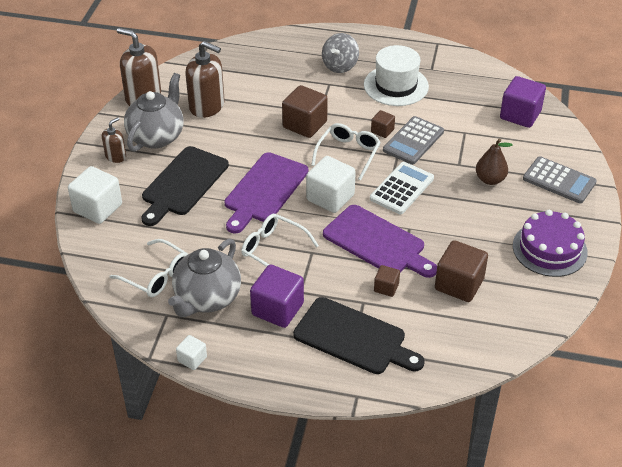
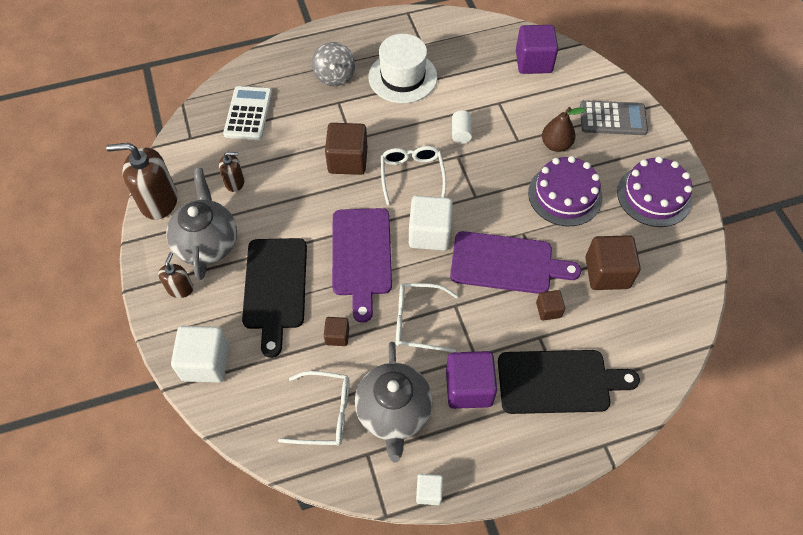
camera: 30 degrees left, 15 degrees up
brown soap dispenser [185,41,225,118] -> brown soap dispenser [219,152,245,192], size x0.54
white calculator [370,162,434,214] -> white calculator moved to [223,86,272,140]
brown cube [371,110,395,138] -> brown cube moved to [324,317,349,346]
grey calculator [383,116,444,165] -> white cylinder [452,110,472,144]
none -> purple cake [528,156,602,226]

